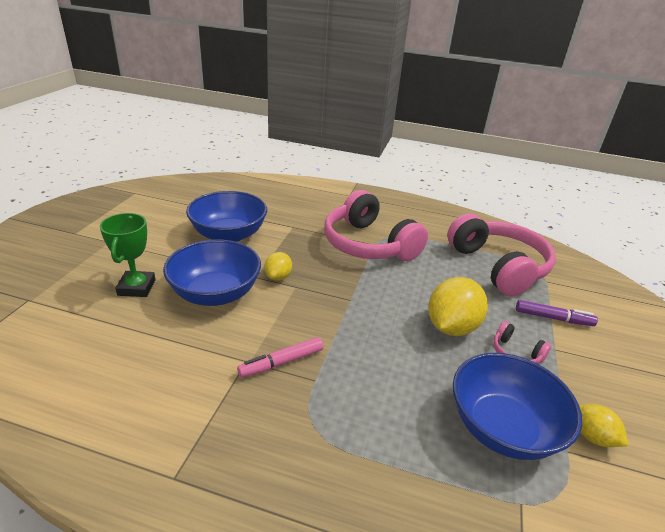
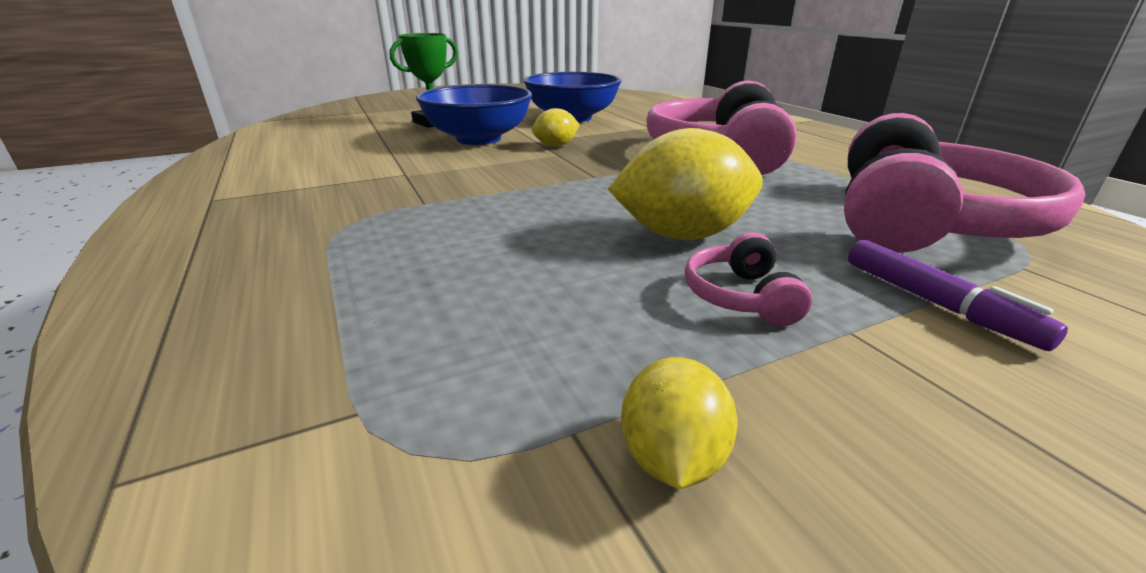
camera: 50 degrees right, 5 degrees down
pink marker [237,337,323,378] -> none
blue bowl [453,353,582,460] -> none

